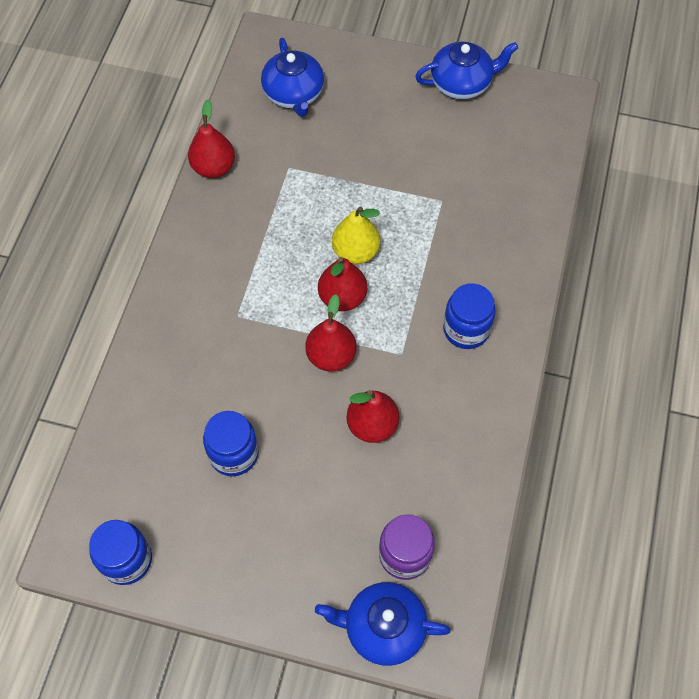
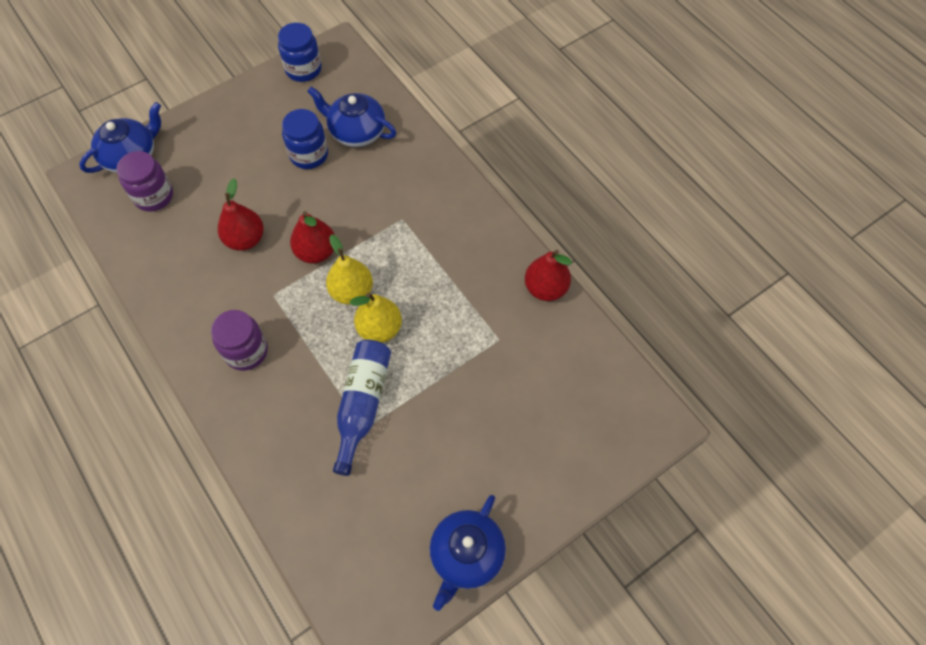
camera: 130 degrees right, 0 degrees up
blue teapot [261,38,324,117] -> blue teapot moved to [307,87,396,147]
red pear [318,257,367,311] -> yellow pear [326,234,373,305]
blue jar [443,283,496,349] -> purple jar [211,310,268,371]
none -> blue bottle [333,340,391,476]

